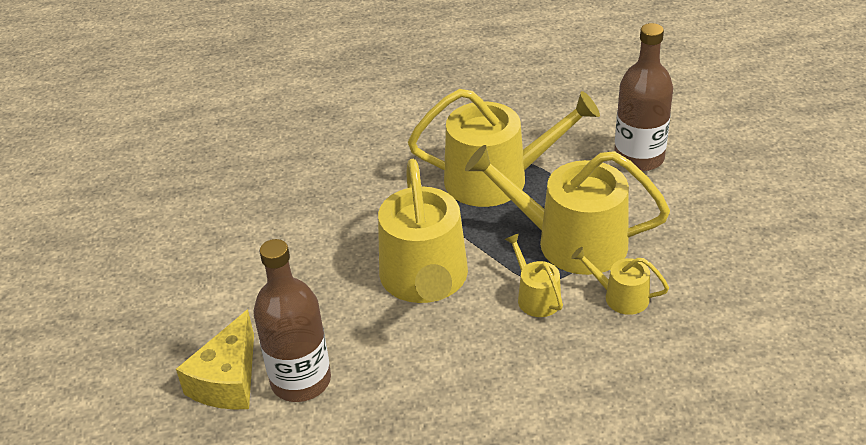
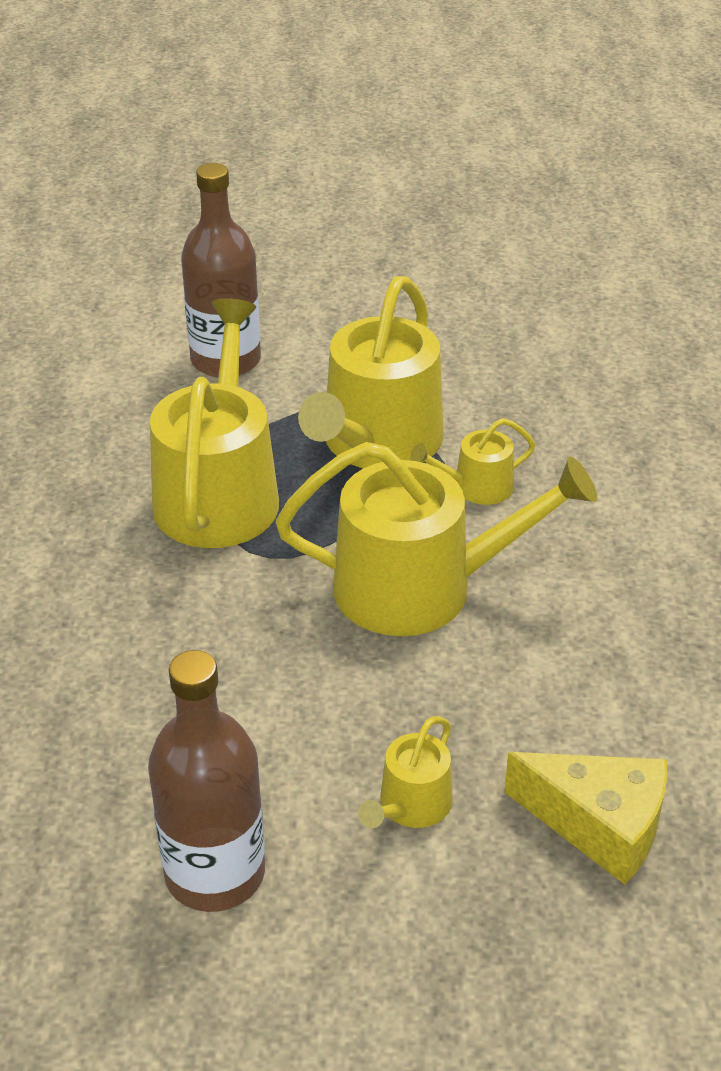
camera: 85 degrees left, 0 degrees up
brown bottle [253,239,331,402] -> brown bottle moved to [148,650,265,912]
yellow watering can [571,247,669,315] -> yellow watering can moved to [358,716,453,828]

